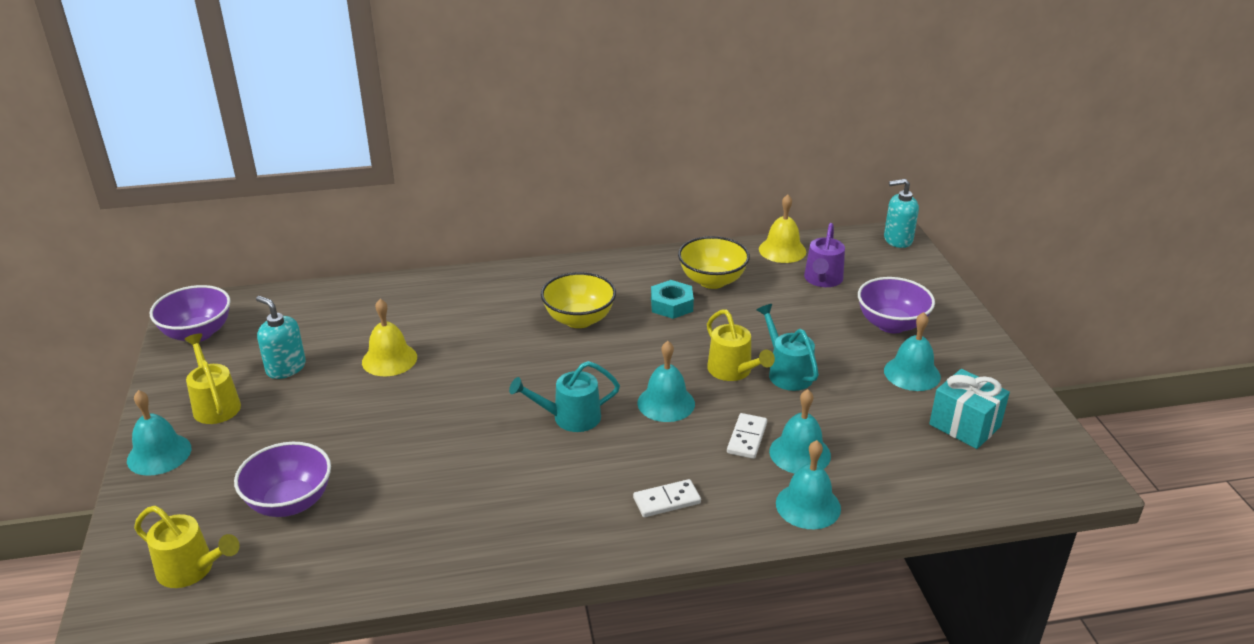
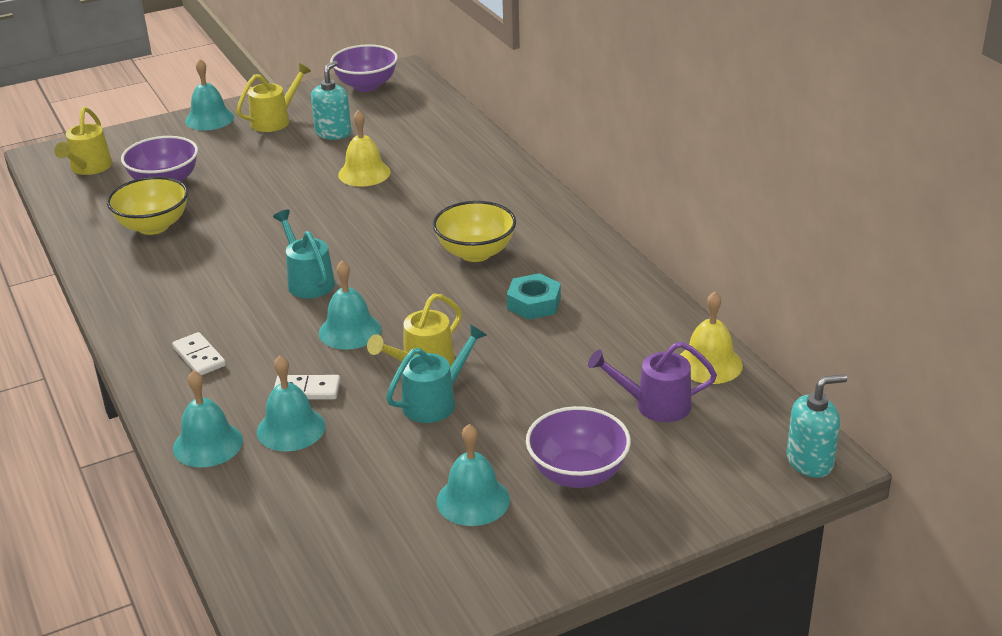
camera: 75 degrees right, 0 degrees up
yellow bowl [678,236,750,289] -> yellow bowl moved to [107,176,188,235]
turquoise soap dispenser [884,179,919,248] -> turquoise soap dispenser turned 90 degrees clockwise [787,374,847,478]
turquoise gift [929,369,1010,449] -> none

